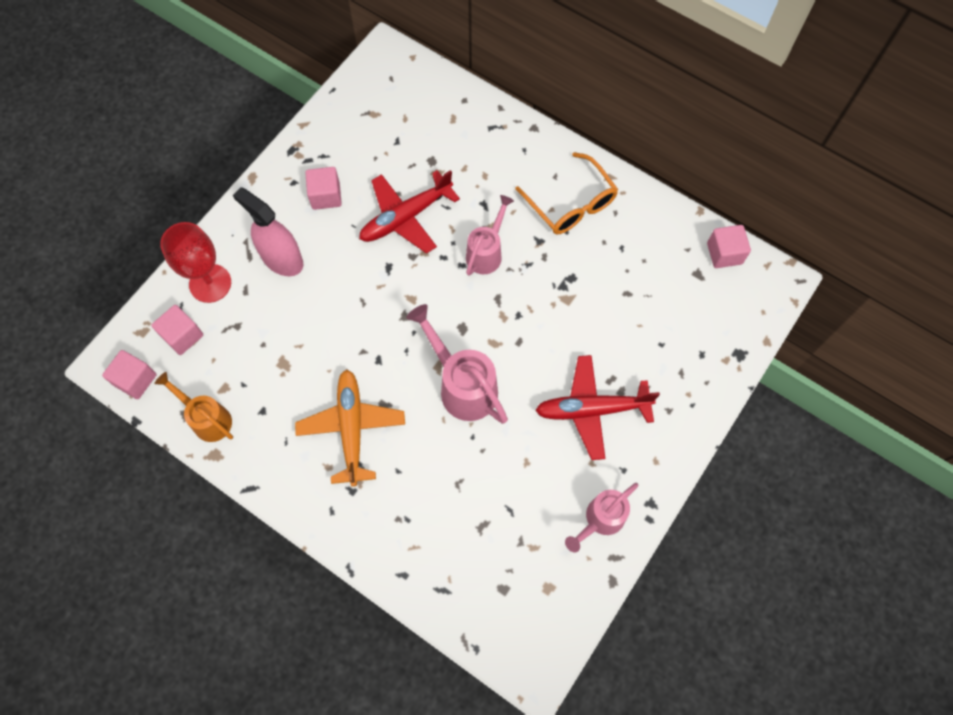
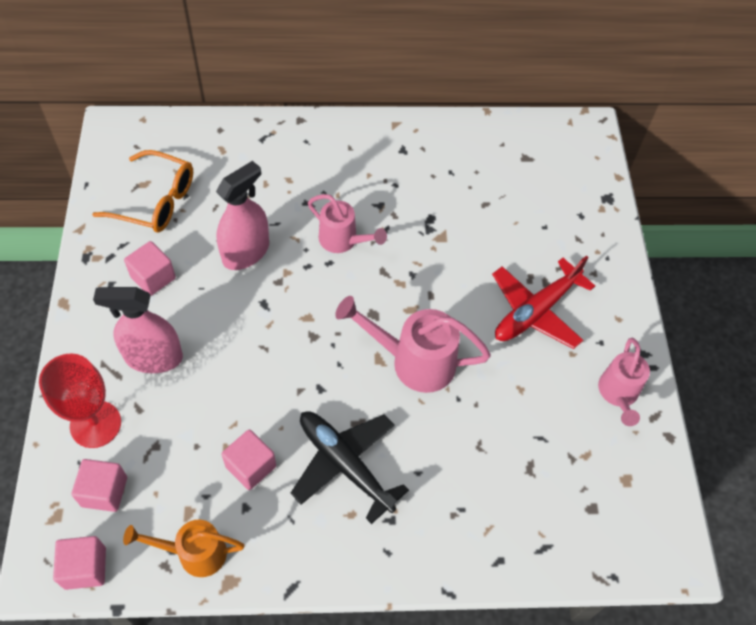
camera: 40 degrees left, 10 degrees down
orange plane [295,369,405,487] -> black plane [291,411,409,524]
red plane [359,170,460,254] -> pink spray bottle [216,161,269,270]
pink watering can [466,195,514,276] -> pink watering can turned 135 degrees clockwise [308,194,387,253]
orange glasses [515,152,618,234] -> orange glasses moved to [92,150,193,233]
pink cube [707,225,751,268] -> pink cube moved to [221,429,276,490]

